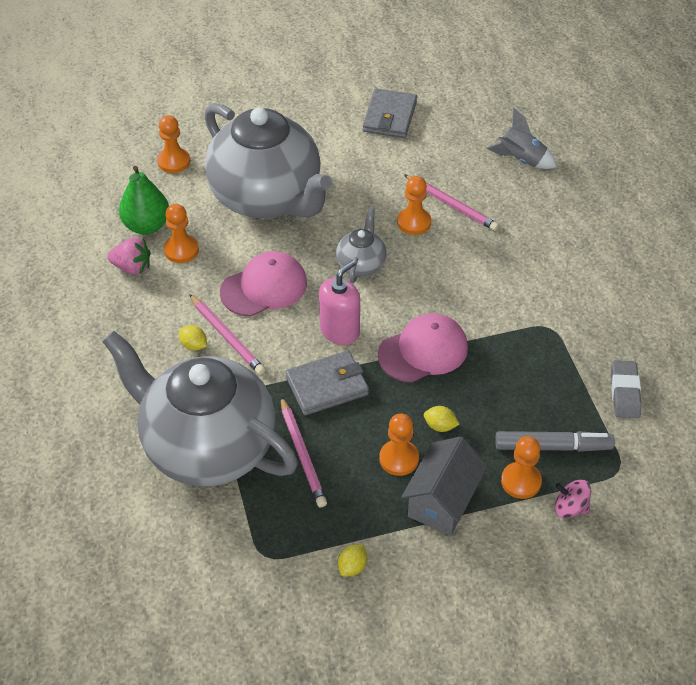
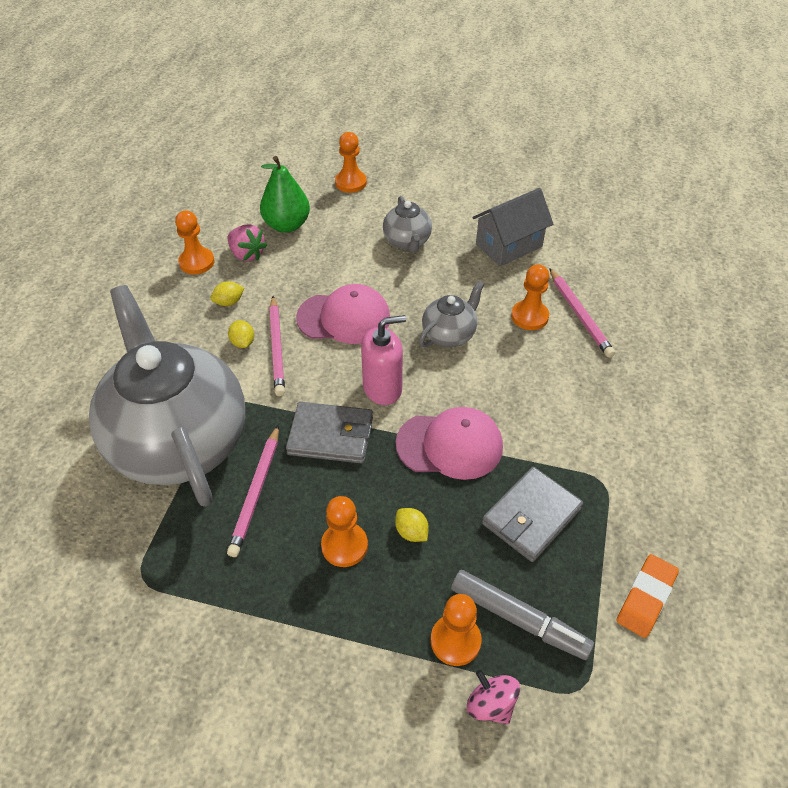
camera: 30 degrees right, 0 degrees up
orange pawn [164,204,199,263] -> orange pawn moved to [175,210,215,274]
grey teapot [204,103,332,218] -> grey teapot [383,196,432,252], size x0.42
yellow lemon [338,545,367,577] -> yellow lemon moved to [211,281,244,306]
grey wallet [363,88,417,138] -> grey wallet moved to [482,467,583,562]
grey house [401,436,488,535] -> grey house moved to [472,188,553,266]
grey rocket [487,108,557,169] -> none
grey eraser [611,360,642,418] -> orange eraser [616,554,679,638]

